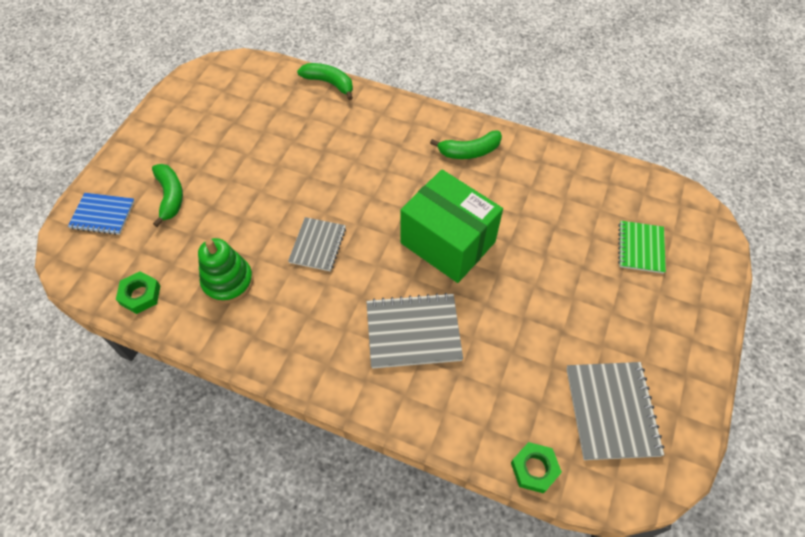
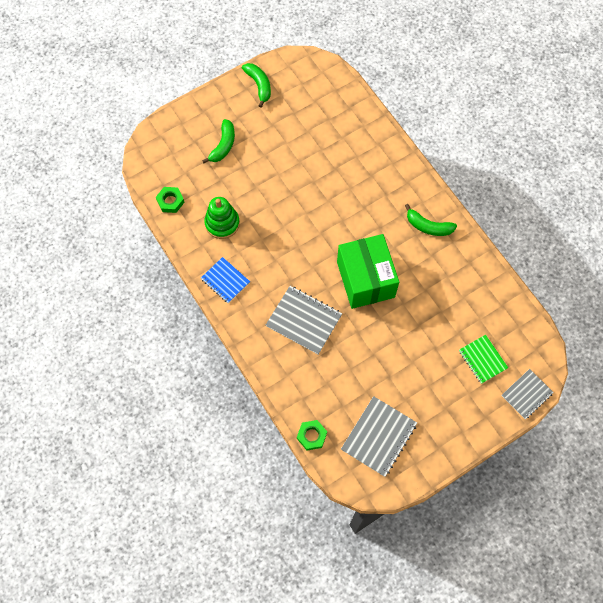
camera: 35 degrees right, 10 degrees up
blue notebook [68,193,135,235] -> blue notebook moved to [201,257,250,303]
grey notebook [288,217,346,271] -> grey notebook moved to [502,369,554,419]
green banana [297,63,353,100] -> green banana moved to [242,63,271,108]
green notebook [618,221,666,274] -> green notebook turned 75 degrees counterclockwise [459,335,508,384]

